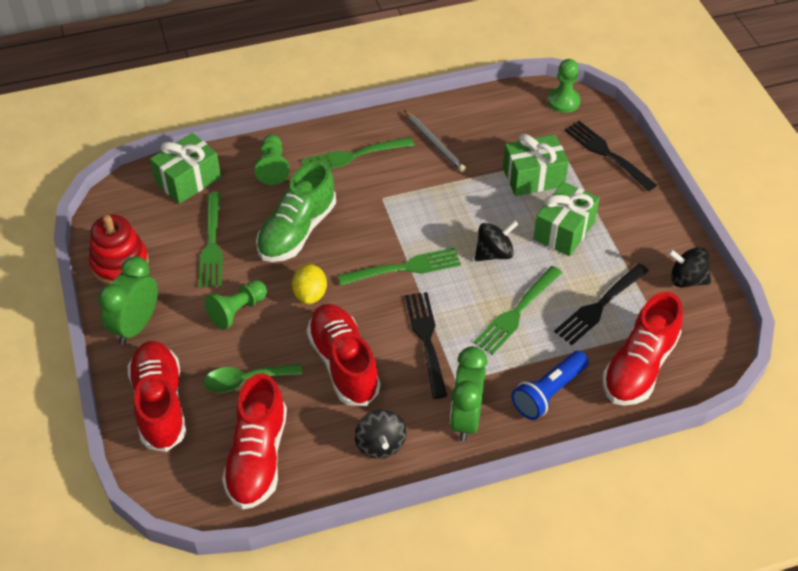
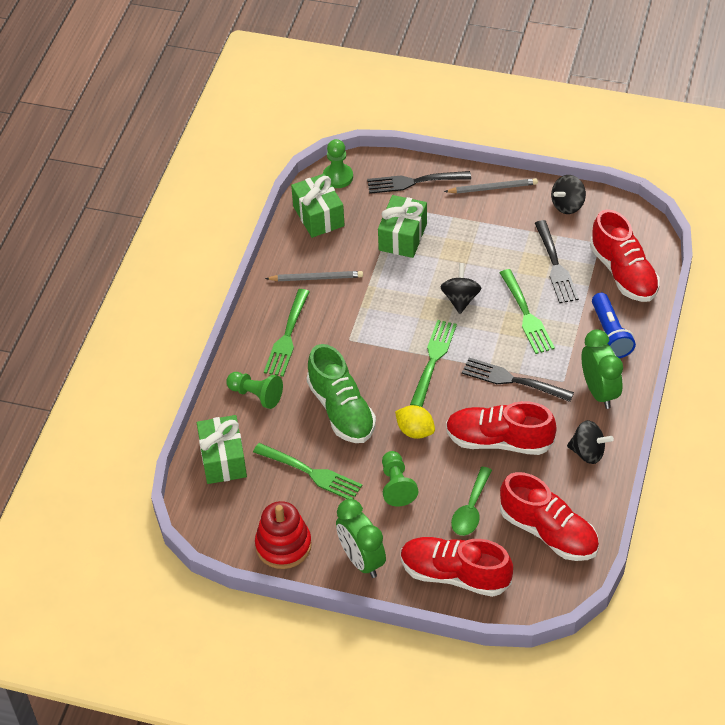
camera: 55 degrees left, 0 degrees up
green clock [450,346,488,441] -> green clock turned 150 degrees counterclockwise [582,329,623,409]
green gift [533,182,600,256] -> green gift moved to [291,174,345,238]
none -> grey pencil [444,178,538,193]

